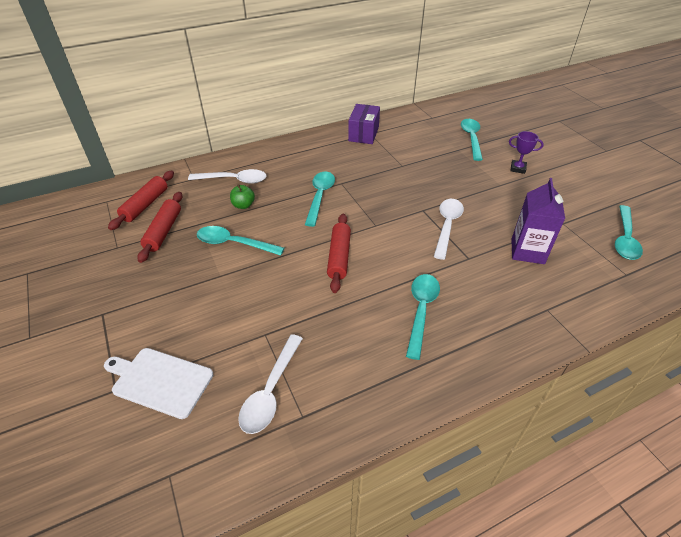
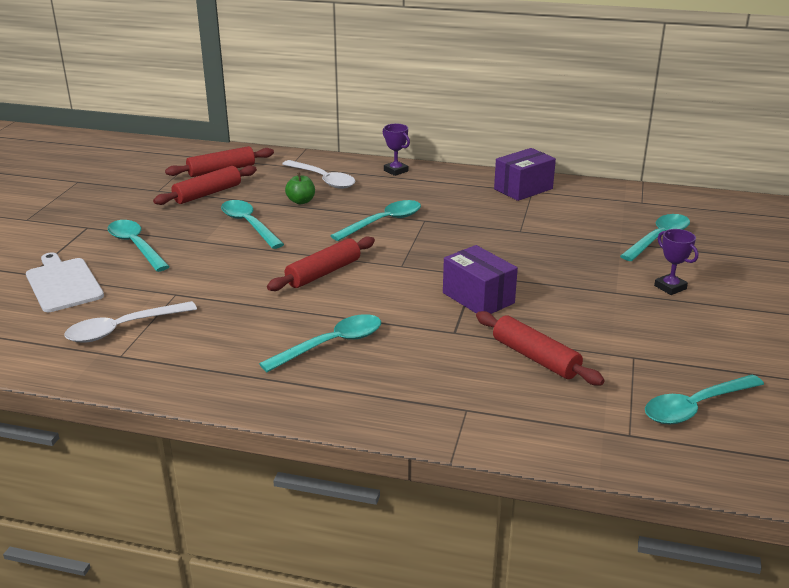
camera: 40 degrees right, 15 degrees down
white spoon [434,199,464,260] -> purple box [443,245,518,314]
purple carton [511,178,565,264] -> red rolling pin [476,311,605,386]
none -> turquoise spoon [108,220,170,272]
none -> purple trophy [383,124,410,176]

